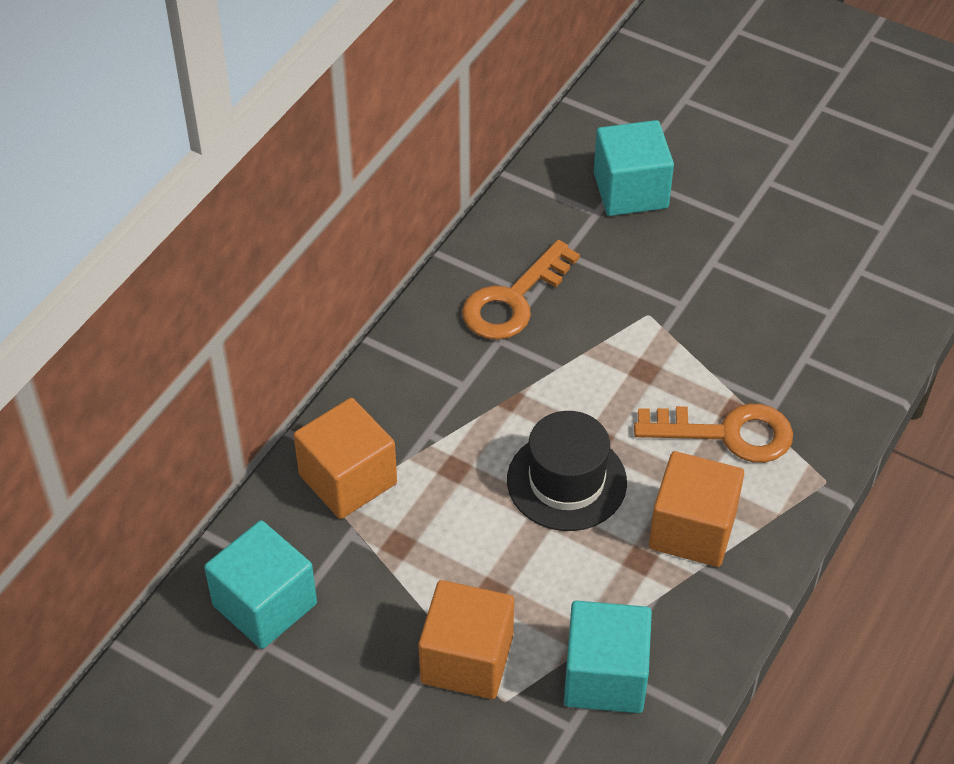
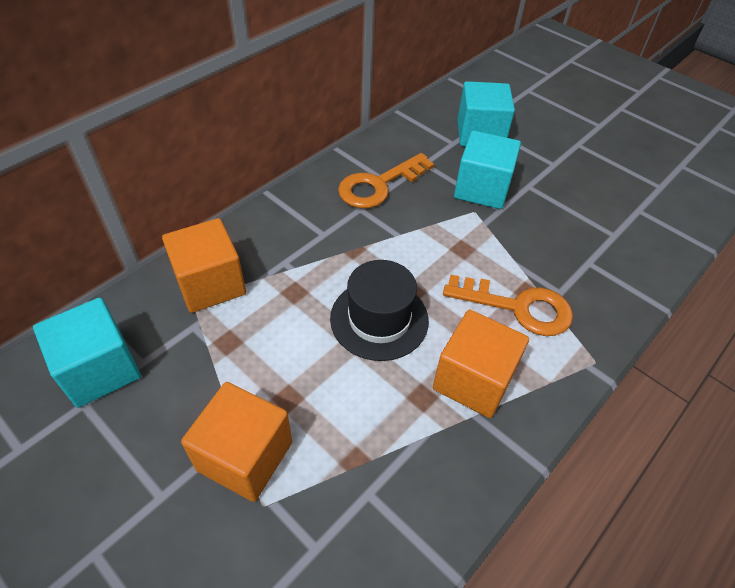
camera: 10 degrees right, 0 degrees up
turquoise cube [564,601,652,713] -> turquoise cube moved to [454,131,521,209]

